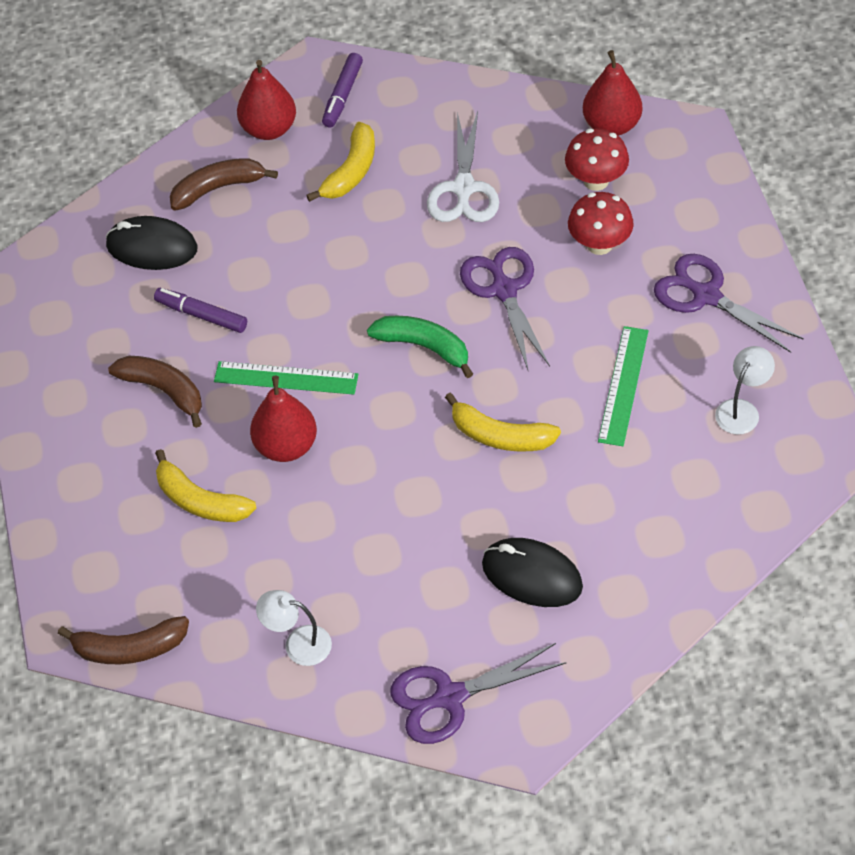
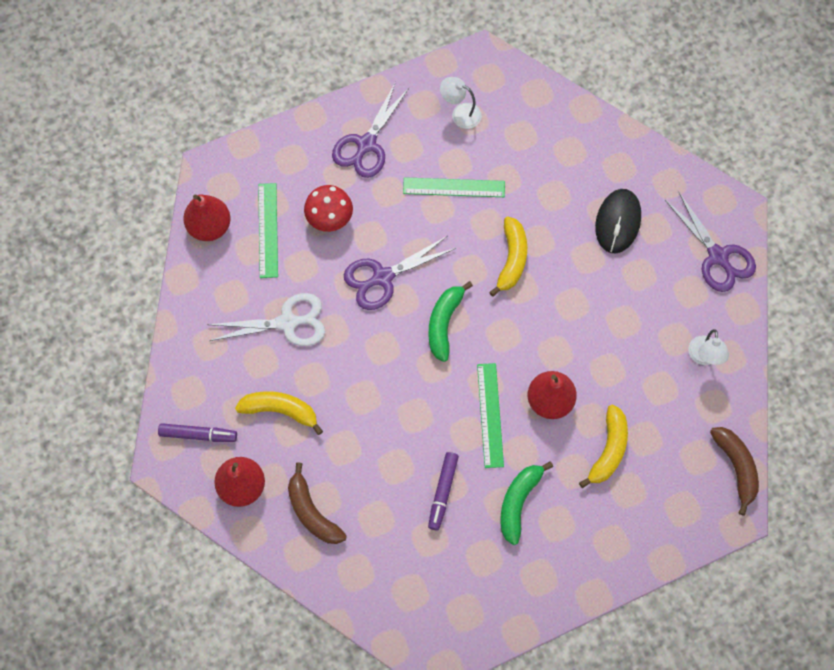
camera: 105 degrees left, 15 degrees up
black mouse [105,216,198,270] -> none
brown banana [108,356,202,428] -> green banana [500,461,553,545]
red mushroom [565,128,629,191] -> green ruler [258,183,278,278]

